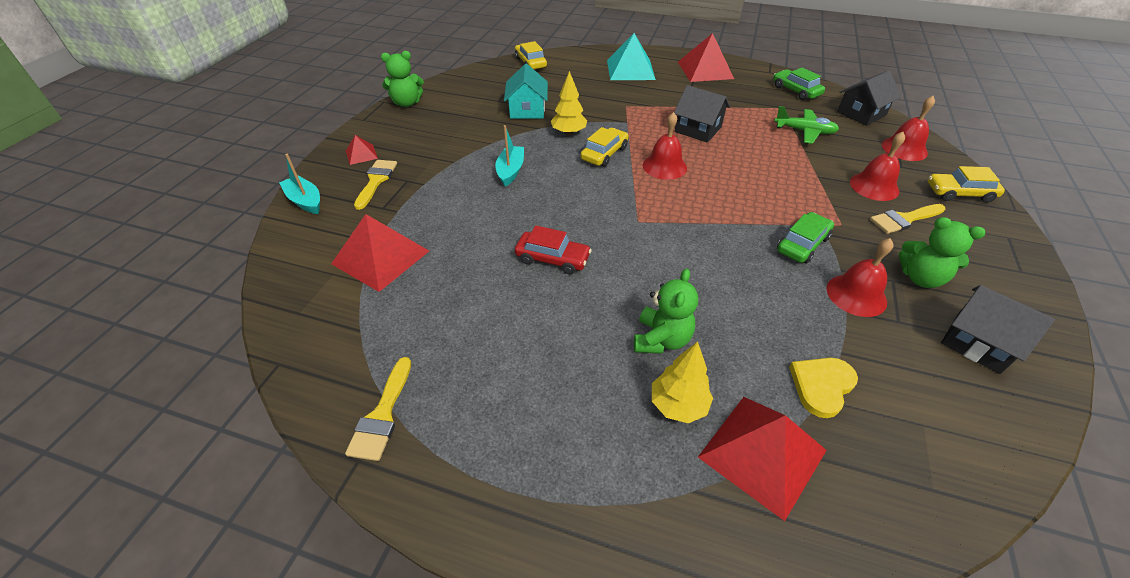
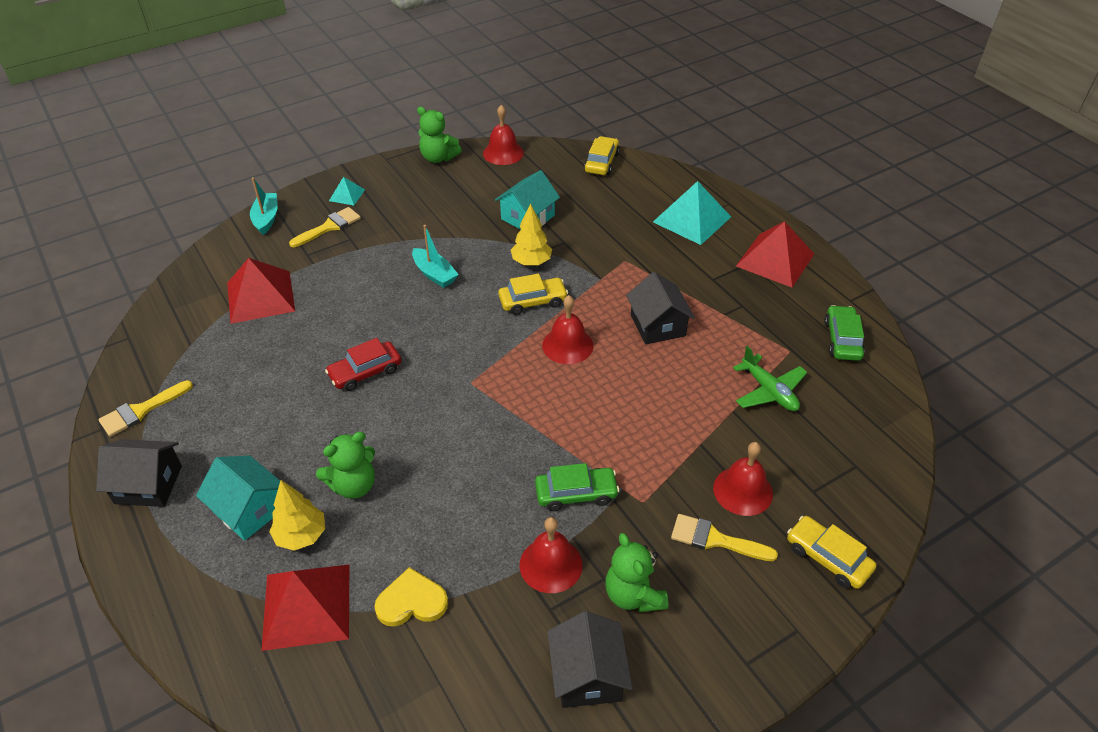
camera: 40 degrees right, 0 degrees up
red pyramid [346,135,378,165] -> turquoise pyramid [329,177,365,206]
turquoise boat [495,125,524,187] -> turquoise boat turned 90 degrees clockwise [412,225,459,288]
red car [515,225,592,274] -> red car turned 90 degrees clockwise [325,338,402,391]
black house [837,70,901,126] -> black house moved to [96,439,182,507]
red bell [882,96,935,161] -> red bell moved to [483,105,524,165]
none -> turquoise house [196,455,280,541]

